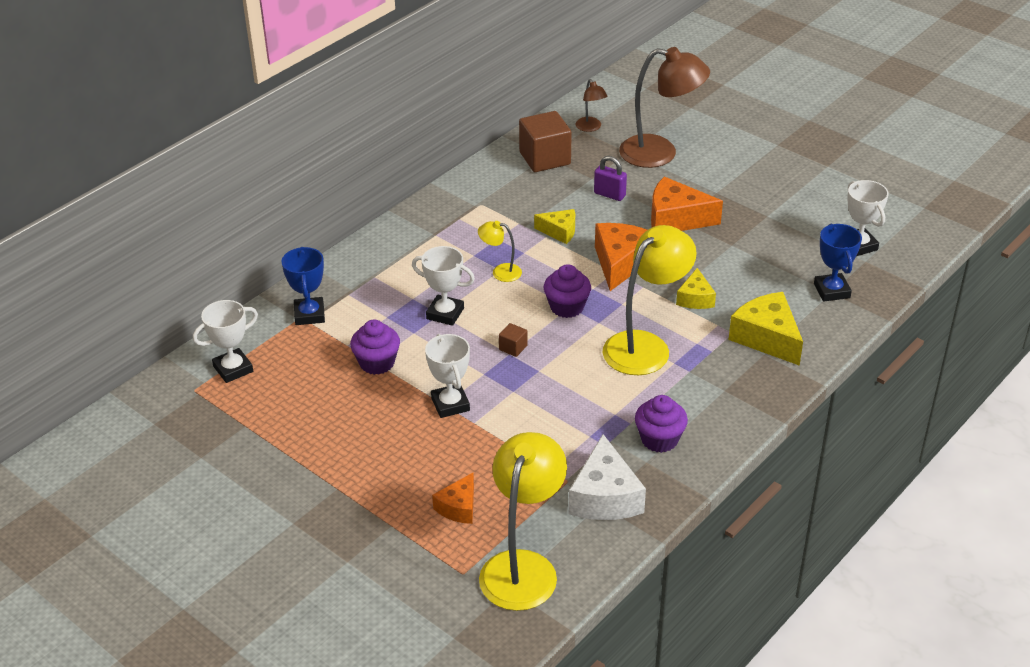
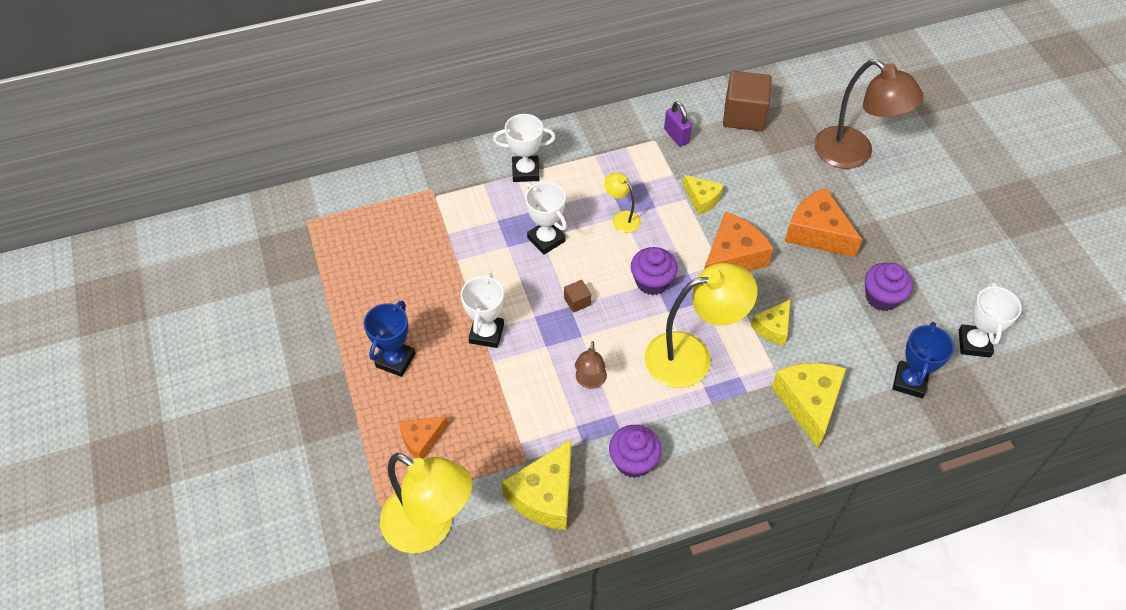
camera: 30 degrees right, 15 degrees up
white trophy [193,300,258,383] -> white trophy moved to [493,114,556,182]
blue trophy [282,247,325,325] -> blue trophy moved to [363,301,415,377]
purple cupcake [350,319,400,375] -> purple cupcake moved to [865,263,913,311]
yellow lamp [479,432,567,611] -> yellow lamp turned 75 degrees clockwise [380,453,473,553]
white cheese [569,434,646,520] -> yellow cheese [502,439,571,530]
brown lamp [575,79,608,132] -> brown lamp moved to [575,341,607,389]
purple padlock [594,156,627,201] -> purple padlock moved to [664,101,692,147]

